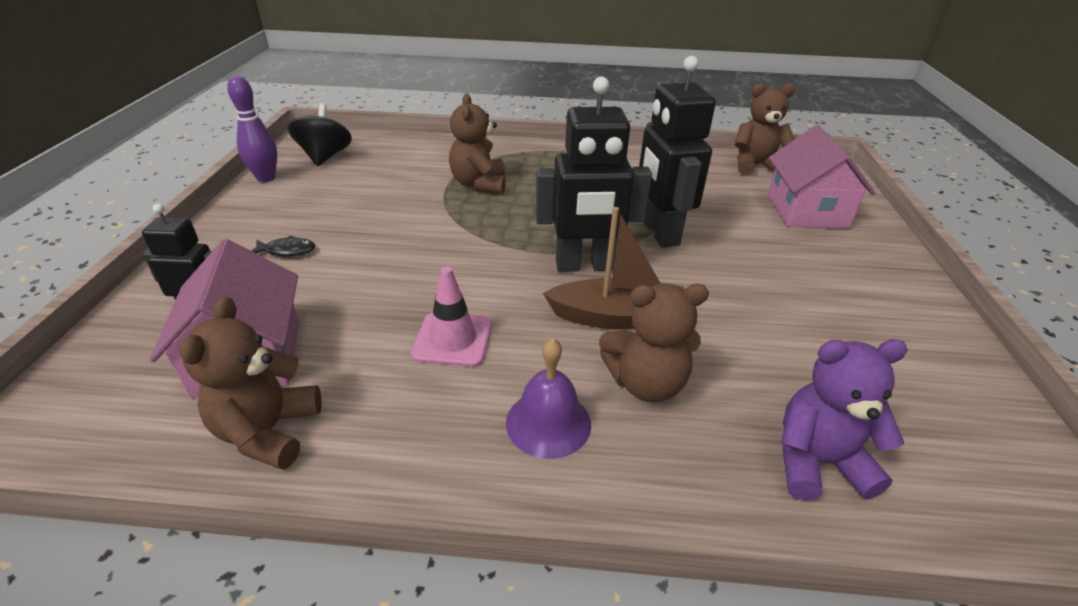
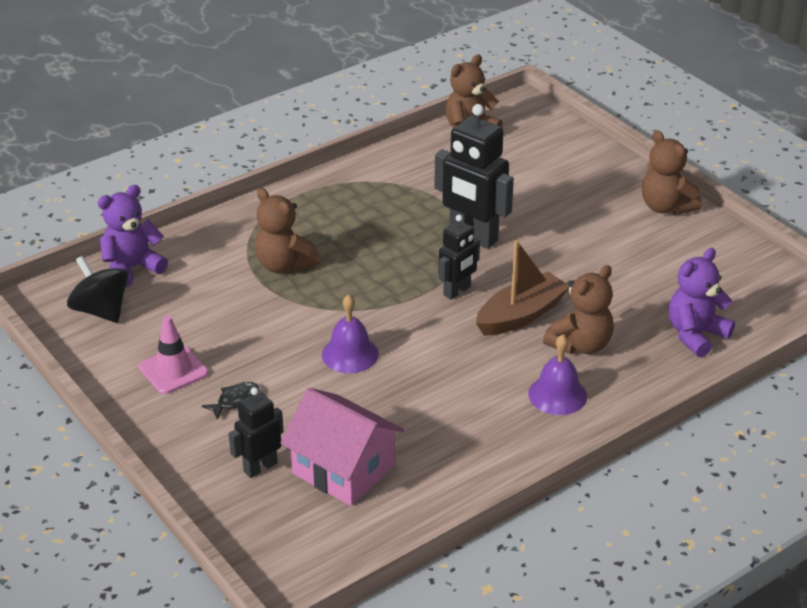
camera: 40 degrees left, 0 degrees up
brown teddy bear [180,297,322,470] -> brown teddy bear moved to [642,130,702,215]
purple bowling pin [227,76,277,182] -> none
pink traffic cone [411,266,492,367] -> pink traffic cone moved to [139,316,209,394]
black robot [536,77,652,272] -> black robot [439,215,480,300], size x0.58
pink house [768,125,876,228] -> none
none -> purple teddy bear [98,185,168,287]
none -> purple bell [322,294,379,373]

